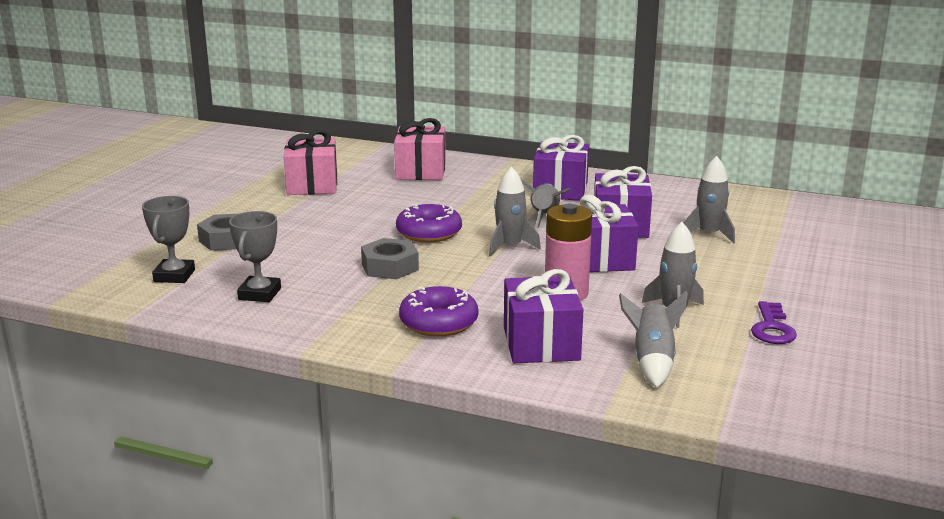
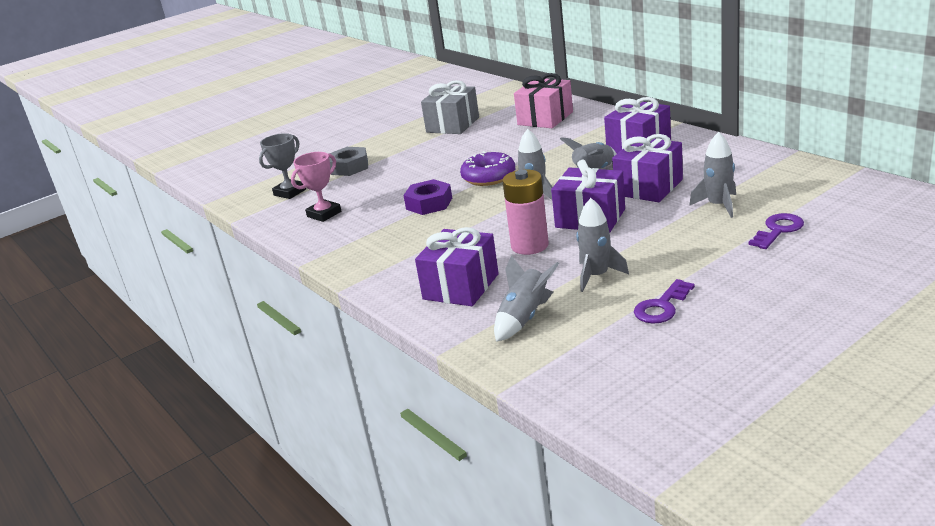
camera: 35 degrees right, 5 degrees up
grey trophy [229,211,281,302] -> pink trophy [291,152,341,222]
pink gift [284,130,337,195] -> grey gift [421,80,479,134]
grey nut [361,238,419,279] -> purple nut [403,179,452,215]
purple donut [399,286,478,337] -> none
none -> purple key [749,213,804,249]

